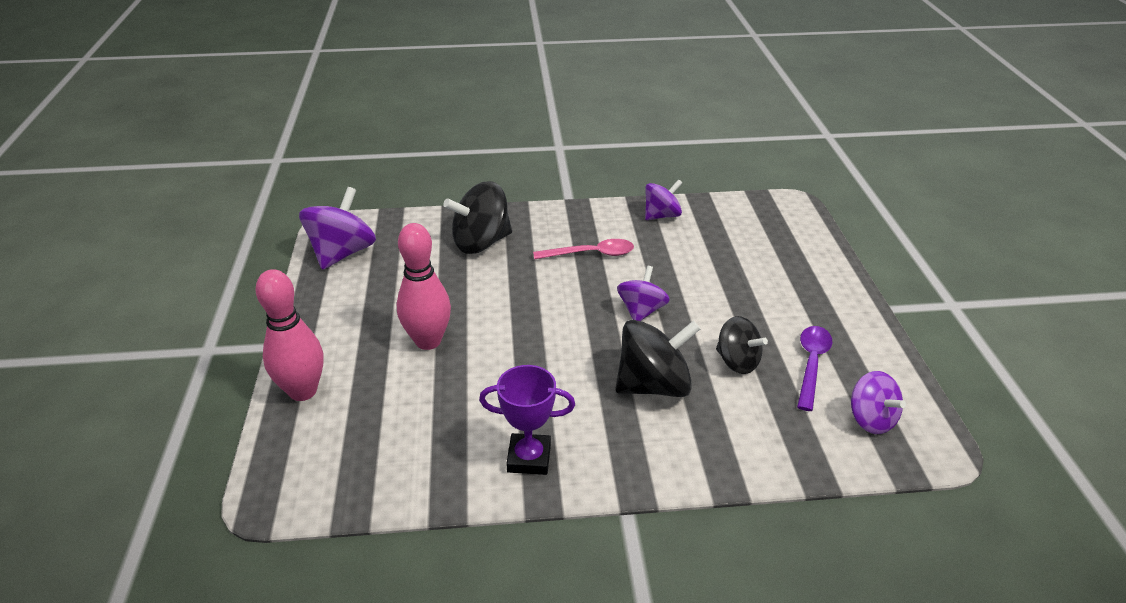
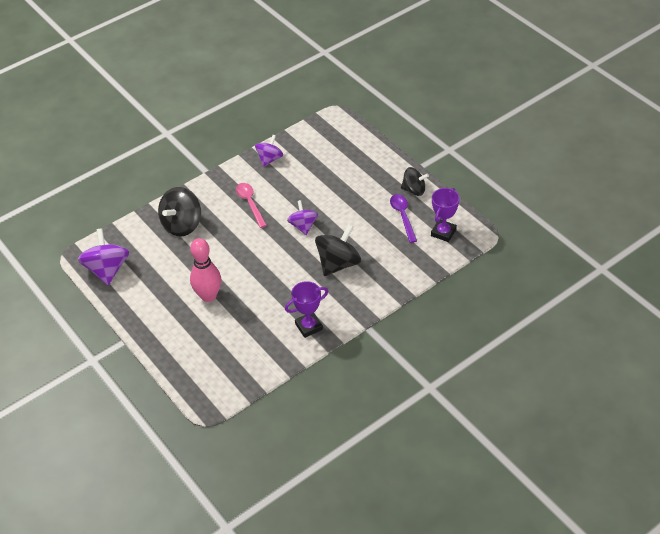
camera: 30 degrees left, 10 degrees up
pink bowling pin [255,269,323,401] -> none
pink spoon [533,239,634,260] -> pink spoon turned 75 degrees counterclockwise [236,183,267,228]
black spinning top [716,316,768,374] -> black spinning top moved to [401,167,429,196]
purple spinning top [851,371,906,434] -> purple trophy [431,188,460,242]

